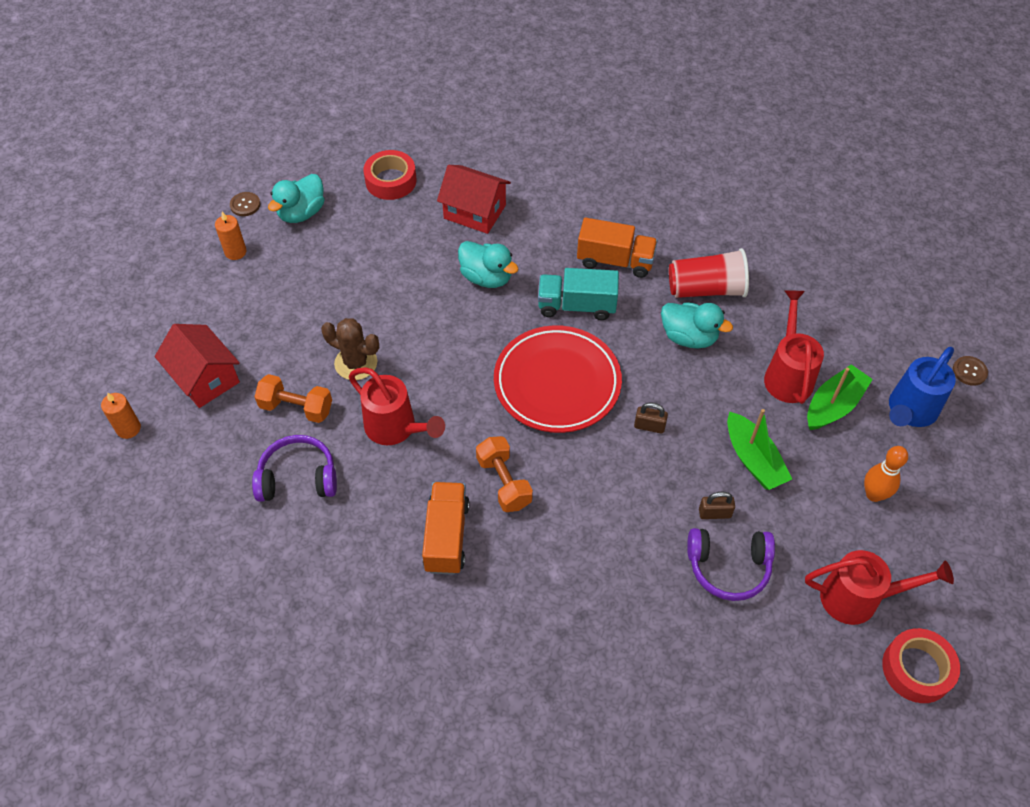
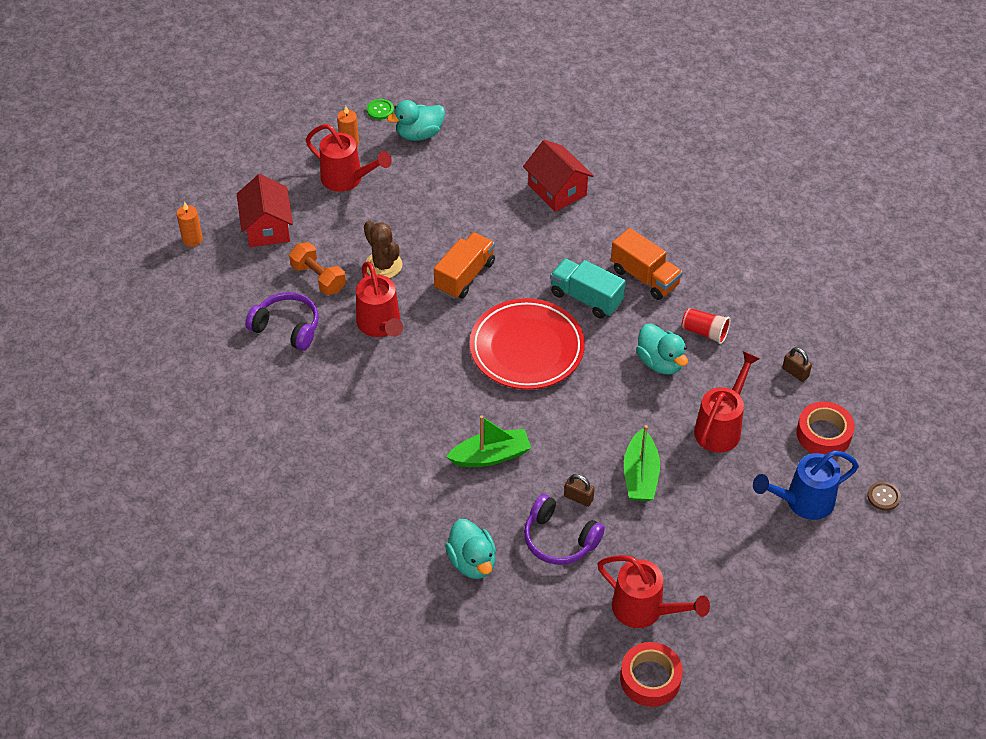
camera: 30 degrees right, 5 degrees down
brown button [230,192,260,216] -> green button [367,99,394,120]
red tape [363,150,416,200] -> red tape moved to [796,401,855,455]
orange truck [422,482,470,575] -> orange truck moved to [434,232,495,299]
turquoise duck [458,241,518,288] -> turquoise duck moved to [445,519,496,579]
orange dumbbell [476,436,533,512] -> none
brown padlock [634,402,668,434] -> brown padlock moved to [782,347,812,382]
red cup [669,248,749,298] -> red cup [682,308,730,344], size x0.63
green boat [807,364,873,430] -> green boat moved to [446,416,531,467]
orange bowling pin [864,446,908,502] -> none
none -> red watering can [306,124,392,192]

